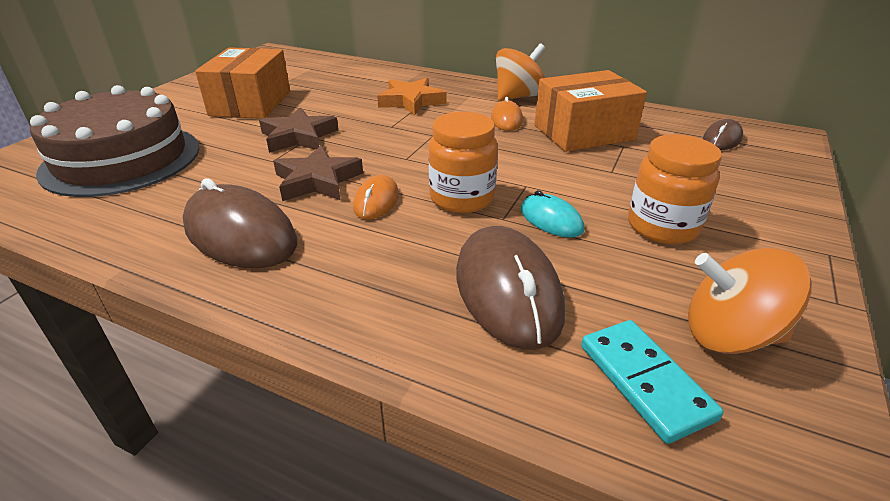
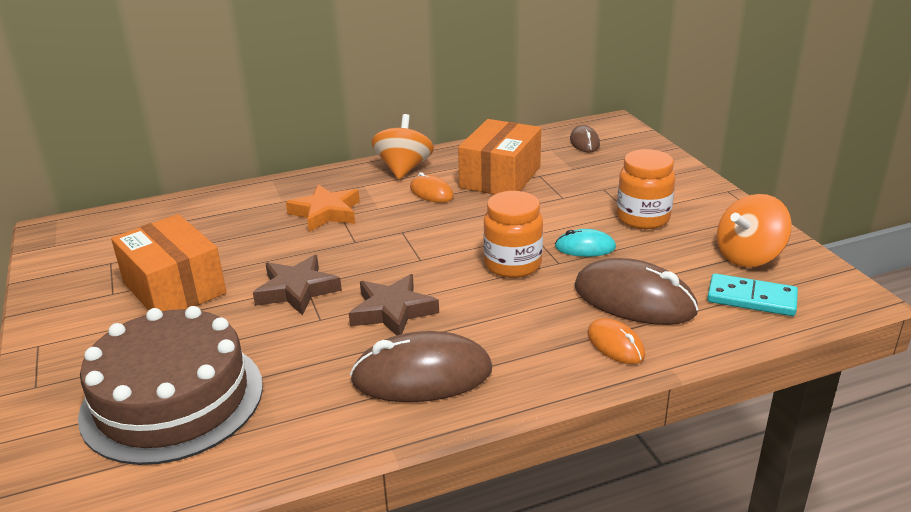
camera: 45 degrees left, 5 degrees down
orange mouse [353,175,399,219] -> orange mouse moved to [587,318,645,364]

